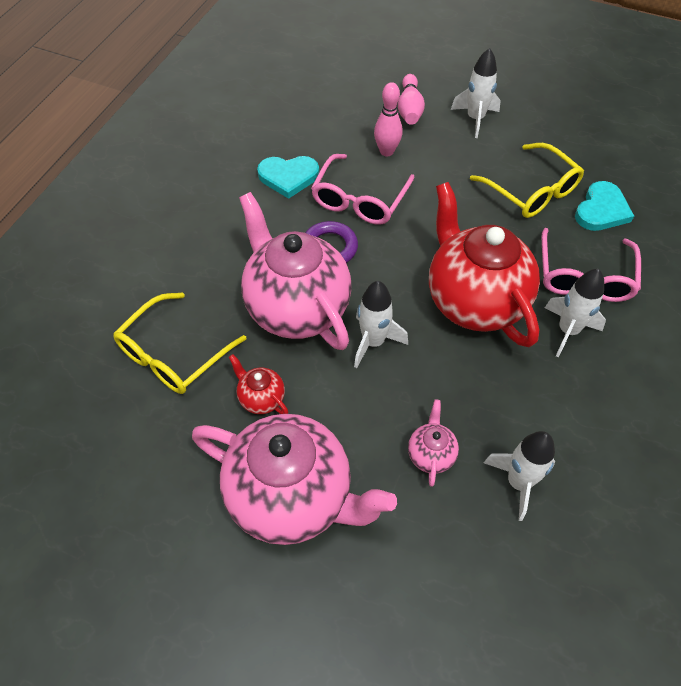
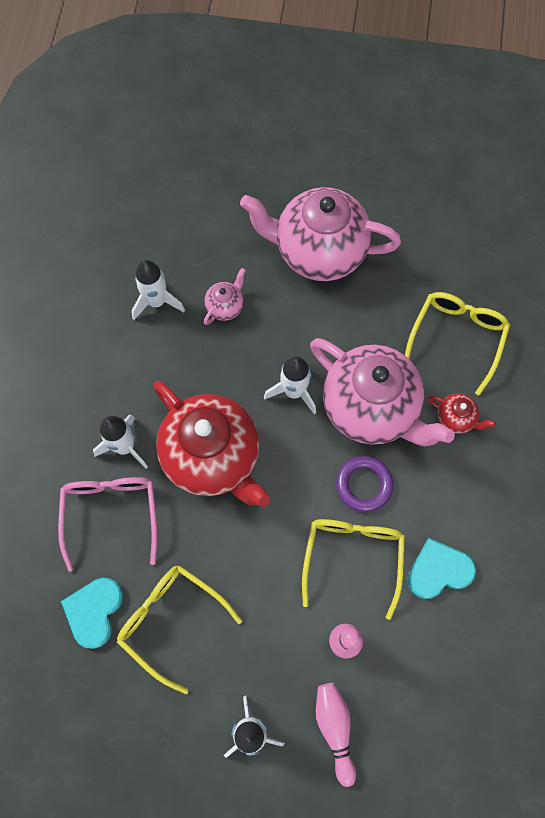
camera: 165 degrees right, 15 degrees up
red teapot [229,354,288,414] -> red teapot moved to [429,393,496,434]
pink glasses [311,154,415,224] -> yellow glasses [302,519,405,620]
pink teapot [408,399,459,487] -> pink teapot turned 135 degrees counterclockwise [204,268,245,325]

